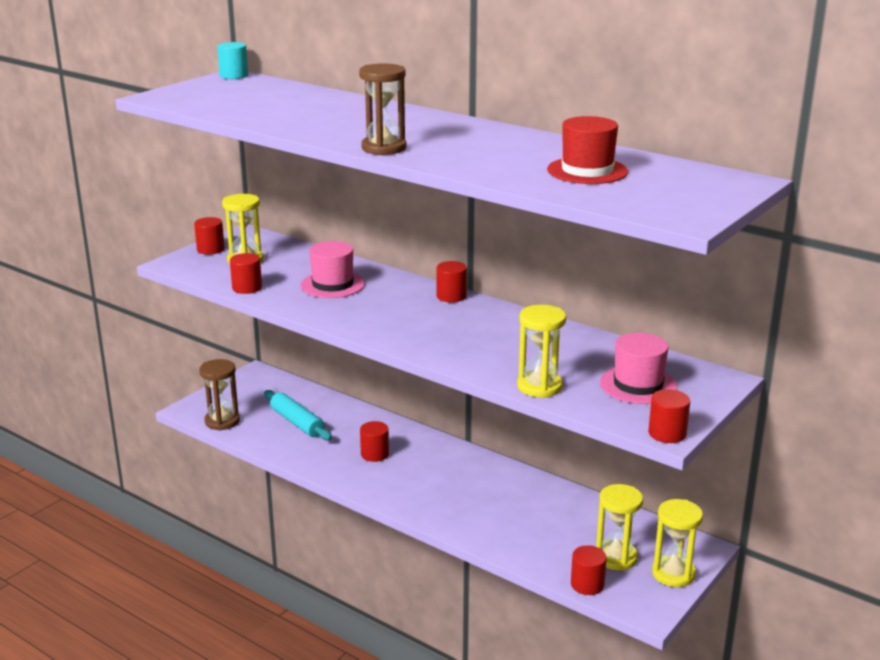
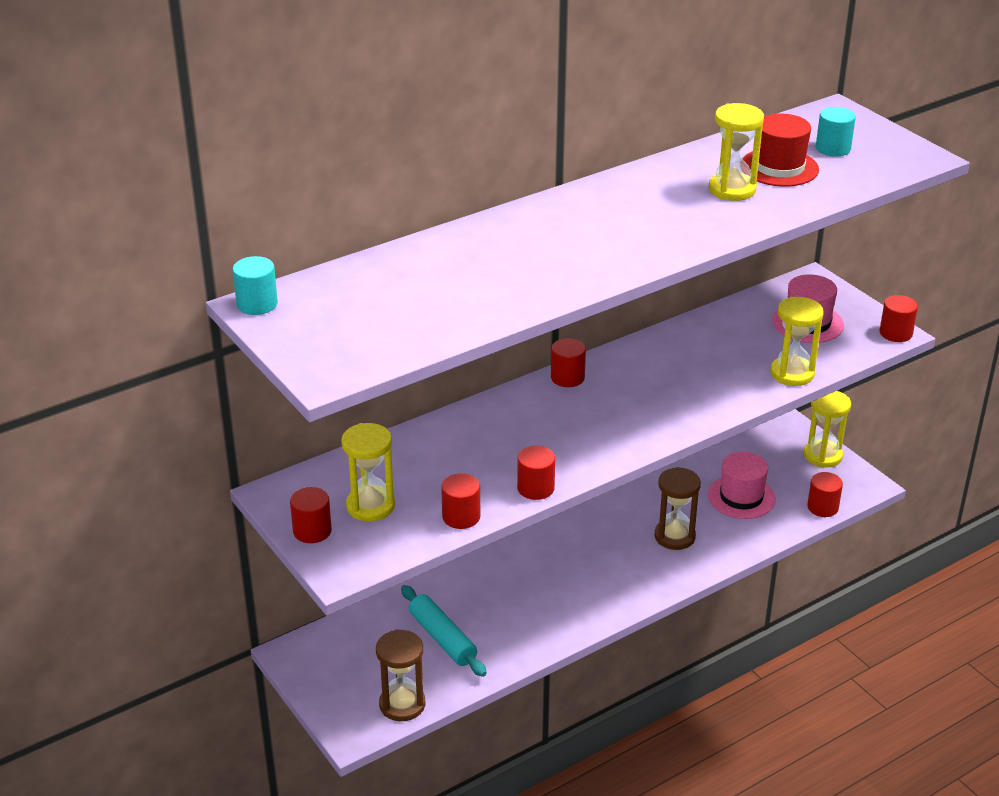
camera: 70 degrees left, 10 degrees up
turquoise rolling pin [264,390,332,441] -> turquoise rolling pin turned 75 degrees clockwise [401,585,487,677]
pink hat [301,241,365,298] -> pink hat moved to [708,452,776,519]
brown hourglass [359,63,406,155] -> brown hourglass moved to [655,467,701,550]
red cylinder [360,421,389,462] -> red cylinder moved to [517,446,555,500]
yellow hourglass [596,484,643,570] -> yellow hourglass moved to [709,103,764,201]
none -> turquoise cylinder [816,107,856,157]

